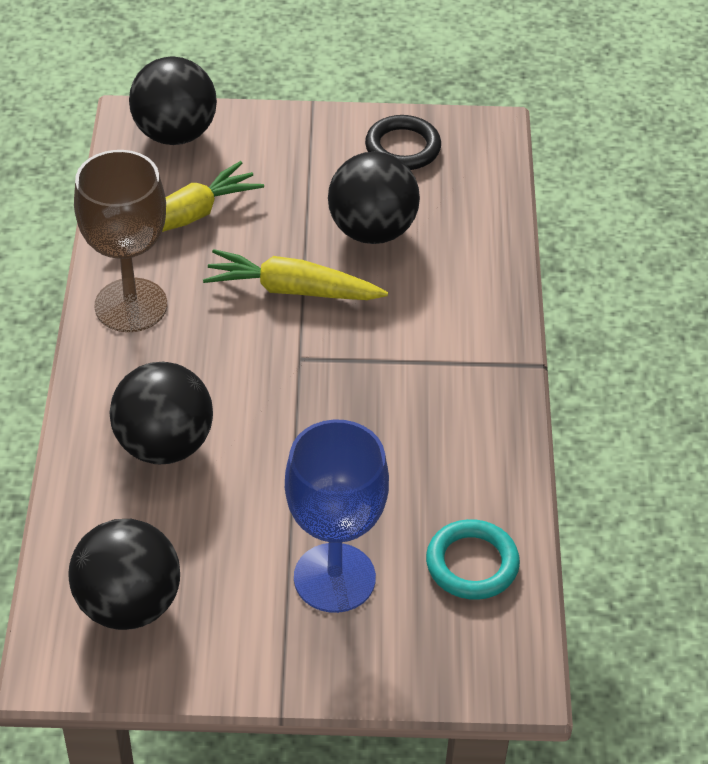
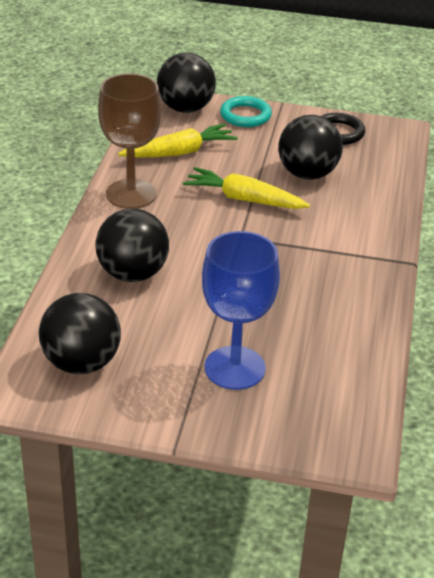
camera: 10 degrees right, 10 degrees down
turquoise ring [426,519,520,600] -> turquoise ring moved to [220,96,272,127]

